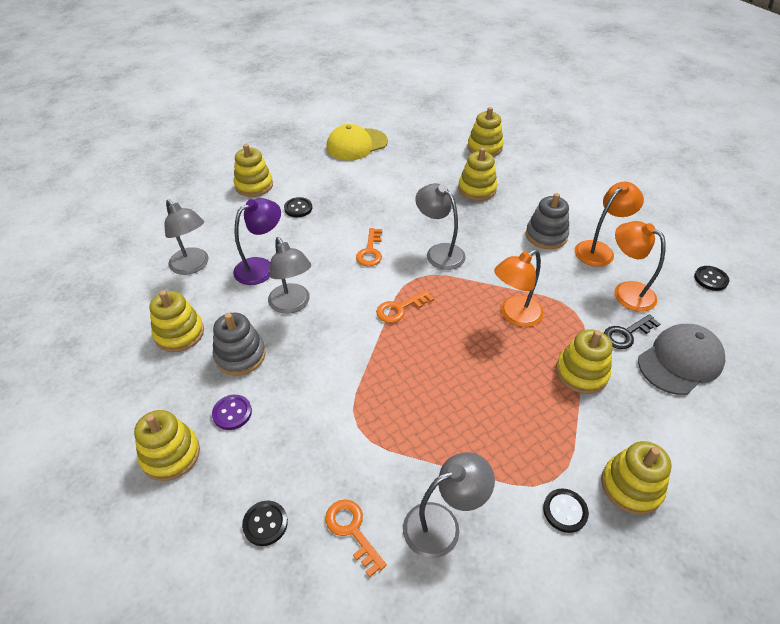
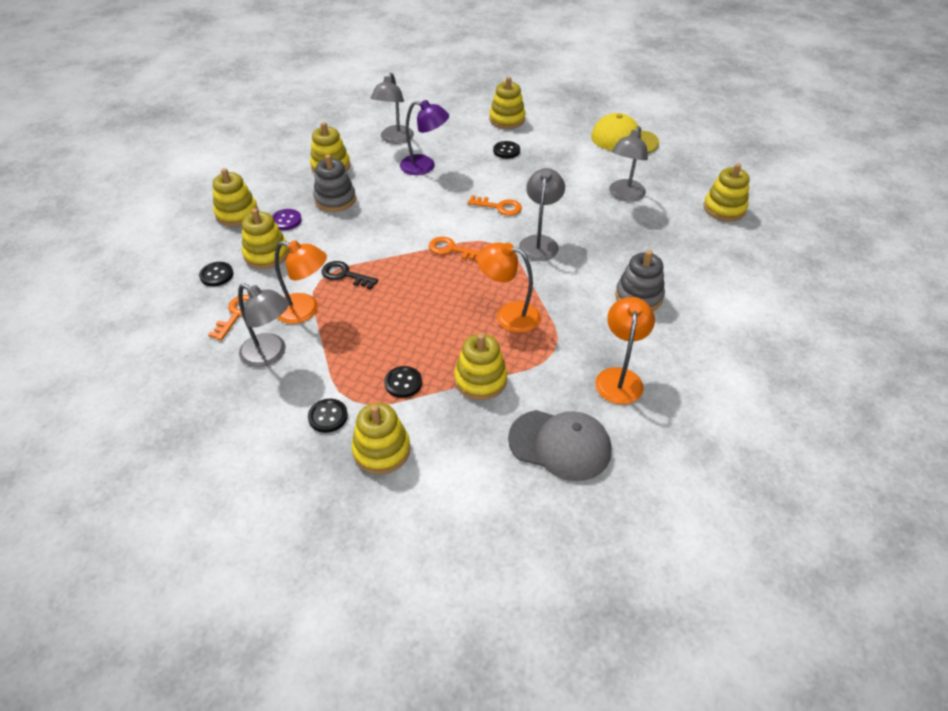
camera: 55 degrees right, 0 degrees up
grey lamp [268,237,311,314] -> grey lamp moved to [609,126,648,202]
orange key [356,228,382,266] -> orange key turned 135 degrees counterclockwise [468,195,522,216]
yellow stacking toy [458,147,497,201] -> yellow stacking toy moved to [242,208,289,269]
orange lamp [575,182,644,267] -> orange lamp moved to [275,240,327,324]
black key [604,314,660,349] -> black key moved to [322,261,378,289]
black button [694,266,729,291] -> black button moved to [384,366,422,398]

